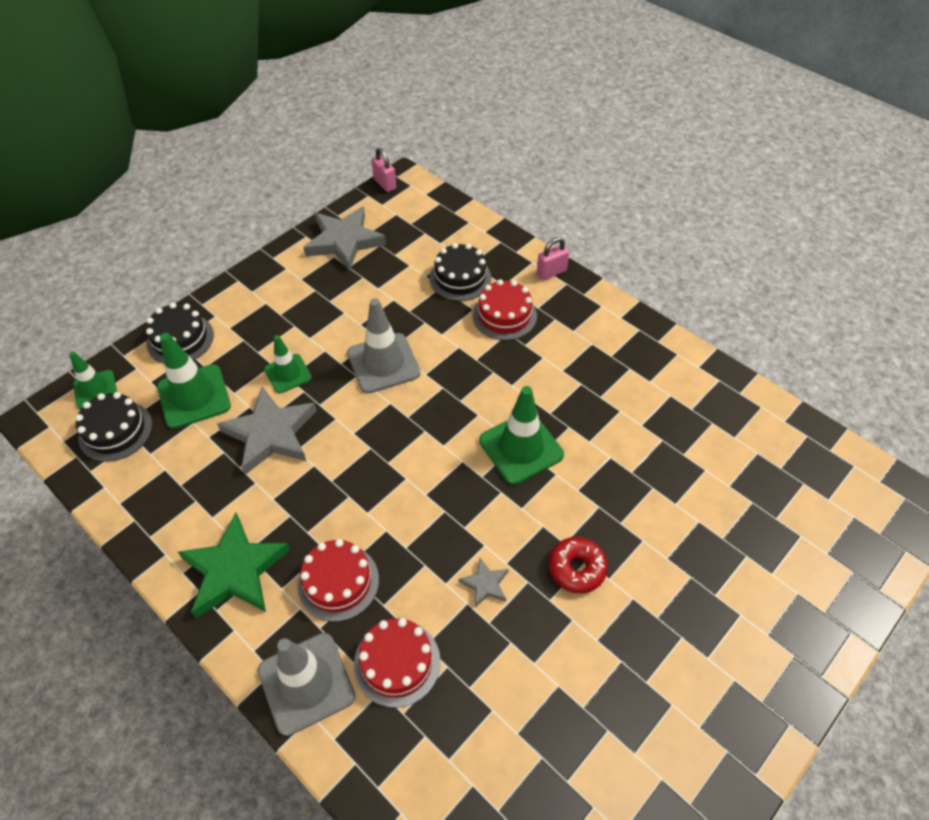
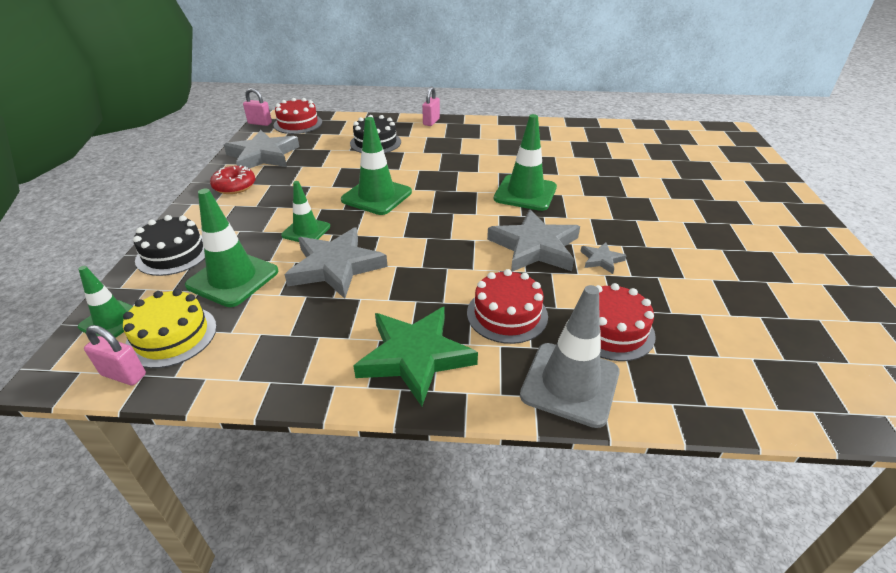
camera: 40 degrees left, 15 degrees down
black cake [75,392,152,462] -> yellow cake [123,289,217,368]
grey traffic cone [347,298,420,393] -> green traffic cone [341,117,412,215]
red cake [473,279,537,340] -> red cake moved to [274,98,322,134]
red donut [549,537,608,593] -> red donut moved to [210,165,255,194]
none -> pink padlock [84,325,146,386]
none -> grey star [487,209,580,272]

